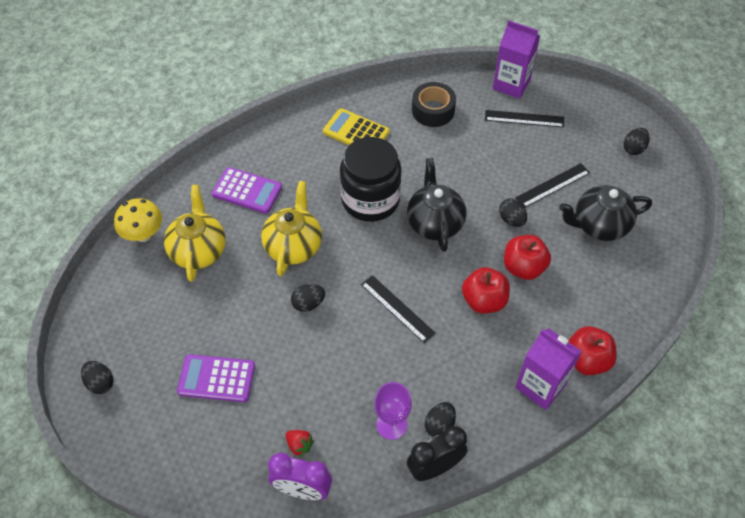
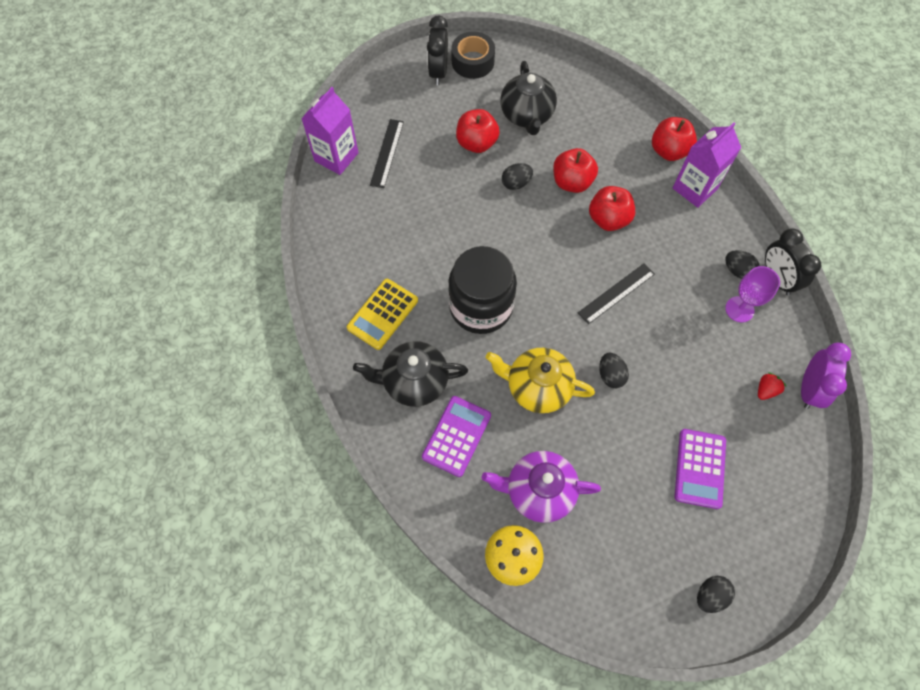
camera: 85 degrees left, 10 degrees up
yellow teapot [164,185,226,282] -> purple teapot [482,451,601,523]
black teapot [407,158,467,252] -> black teapot moved to [353,341,468,407]
black tape [412,82,456,127] -> black tape moved to [451,32,495,79]
black ruler [515,163,590,207] -> red apple [456,109,500,153]
black egg [624,128,650,155] -> black clock [427,16,448,85]

